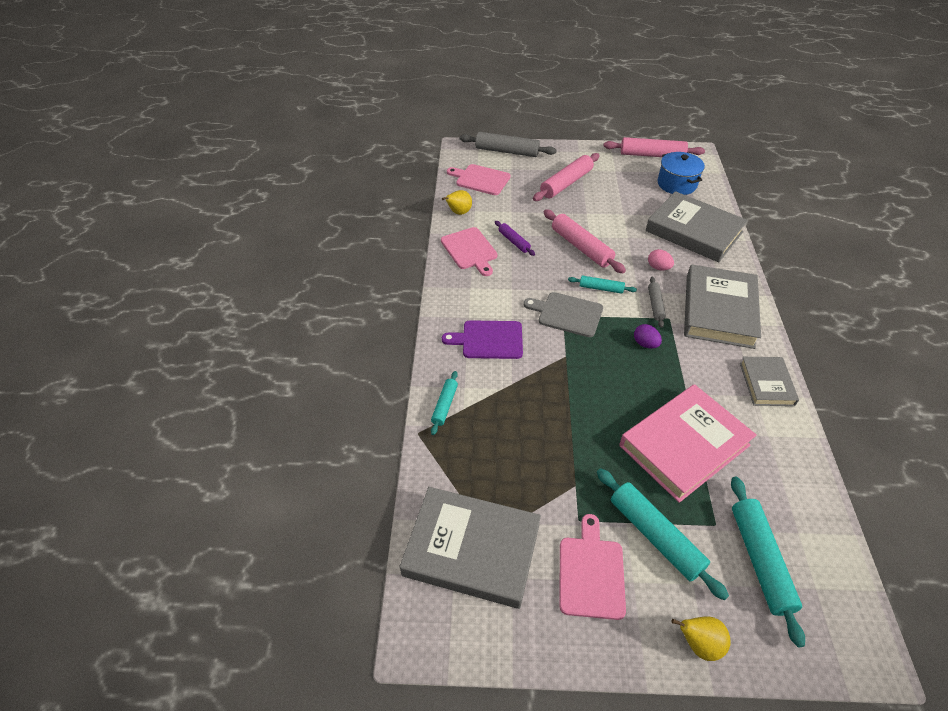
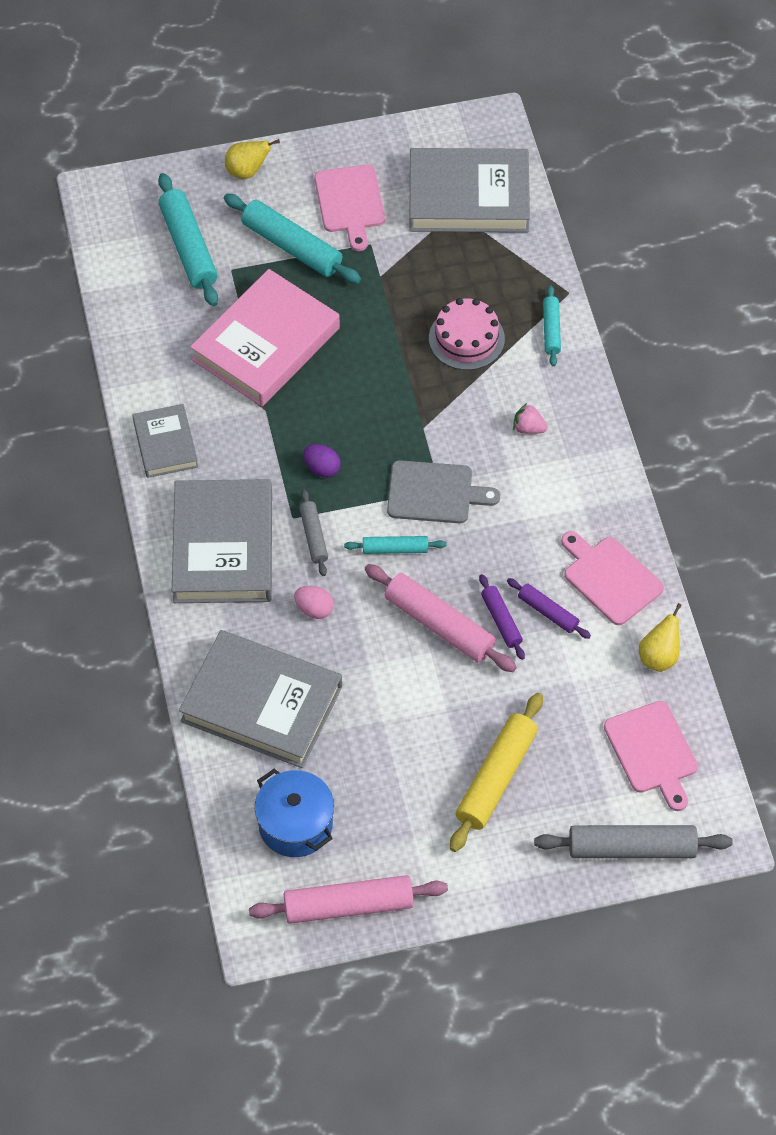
camera: 165 degrees right, 10 degrees up
purple cutting board [442,320,523,359] -> pink strawberry [513,403,548,434]
pink cutting board [447,164,511,195] -> pink cutting board turned 60 degrees clockwise [604,701,698,811]
pink rolling pin [533,153,600,201] -> yellow rolling pin [450,693,543,852]
none -> pink cake [429,298,505,370]
none -> purple rolling pin [479,574,525,660]

